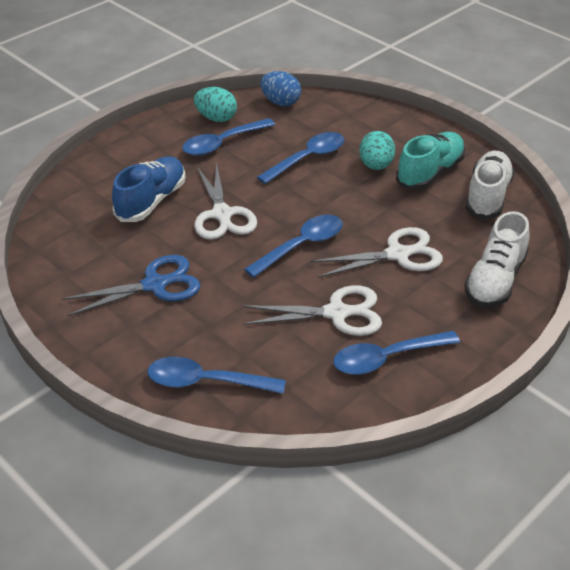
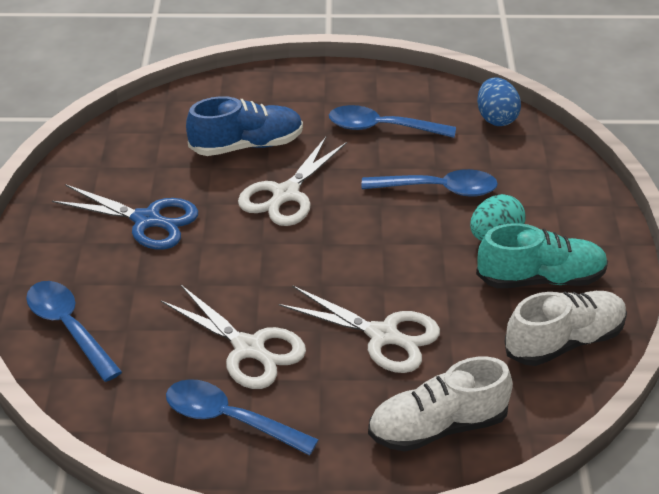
camera: 45 degrees right, 0 degrees up
turquoise egg [194,87,237,122] -> none
blue spoon [244,215,343,278] -> none

